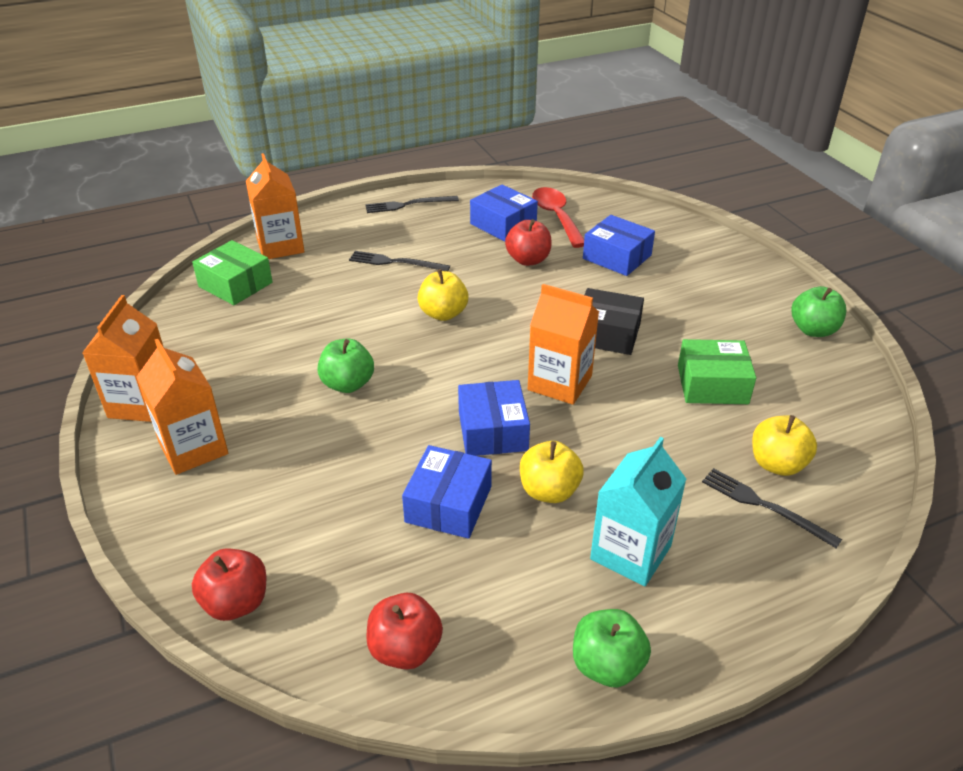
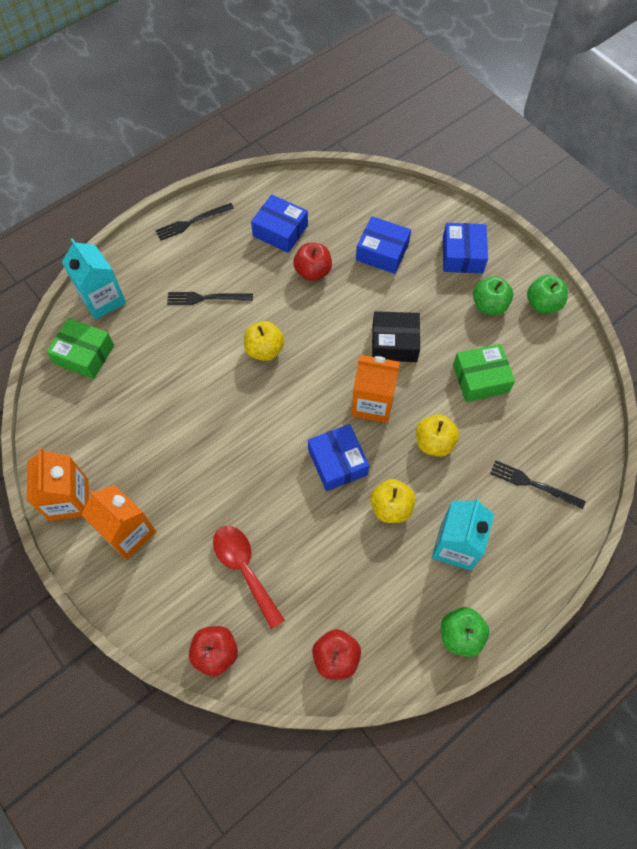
camera: 15 degrees left, 25 degrees up
orange carton [246,153,304,259] -> turquoise carton [62,238,126,320]
green apple [317,338,374,393] -> green apple moved to [473,276,513,315]
blue box [402,445,492,539] -> blue box moved to [443,223,488,273]
red spoon [532,187,584,248] -> red spoon moved to [213,526,285,629]
yellow apple [752,415,817,476] -> yellow apple moved to [416,414,459,457]

